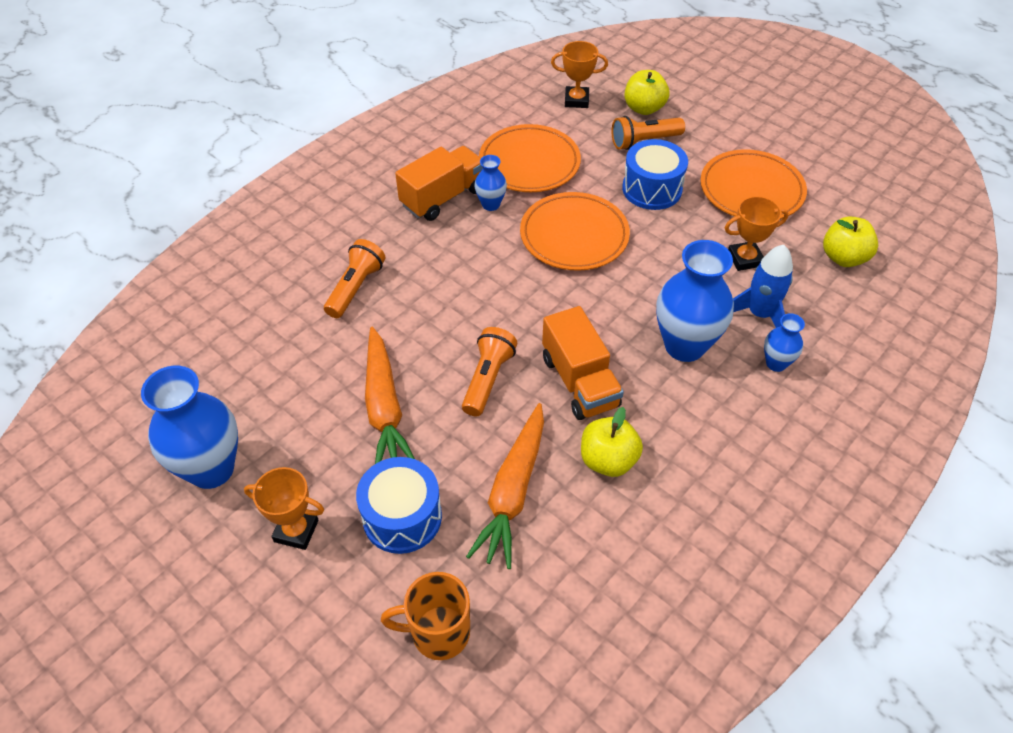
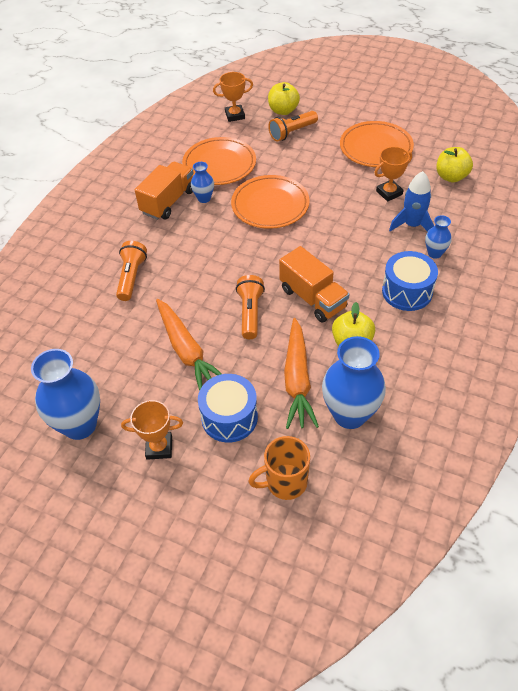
camera: 15 degrees left, 0 degrees up
blue drum [622,139,688,210] -> blue drum moved to [382,251,438,311]
blue vase [656,240,734,362] -> blue vase moved to [322,336,386,429]

